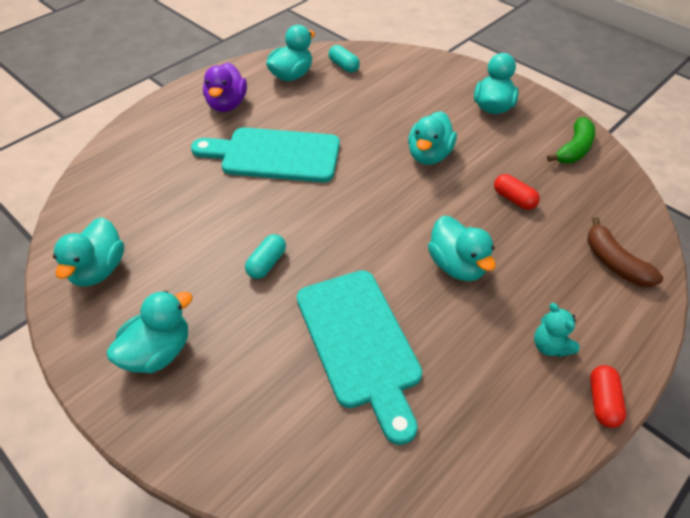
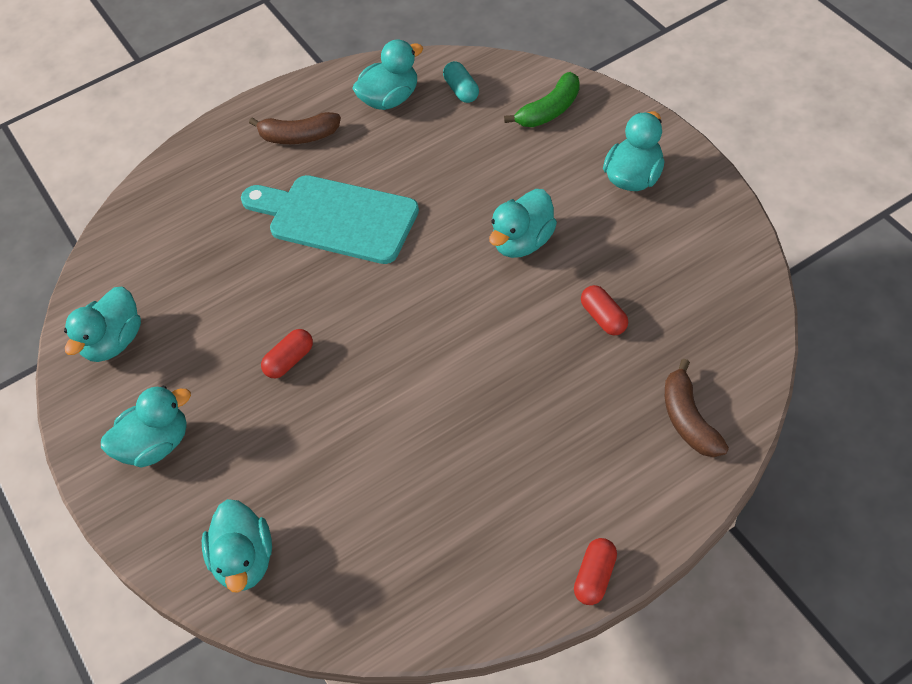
camera: 20 degrees right, 5 degrees up
purple duck [203,62,247,112] -> brown banana [249,112,341,144]
turquoise capsule [245,234,286,279] -> red capsule [261,329,313,378]
turquoise cutting board [297,270,422,445] -> none
turquoise duck [428,216,496,281] -> turquoise duck moved to [202,499,272,593]
turquoise teddy bear [534,303,580,357] -> none
green banana [547,117,595,163] -> green banana moved to [504,72,579,127]

